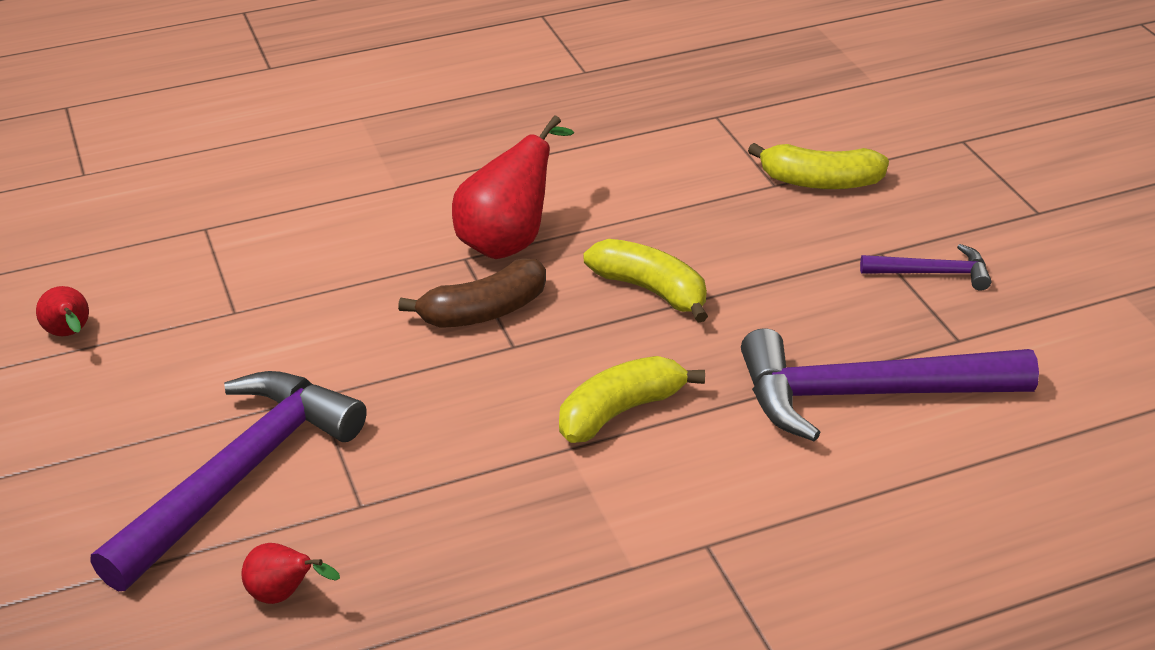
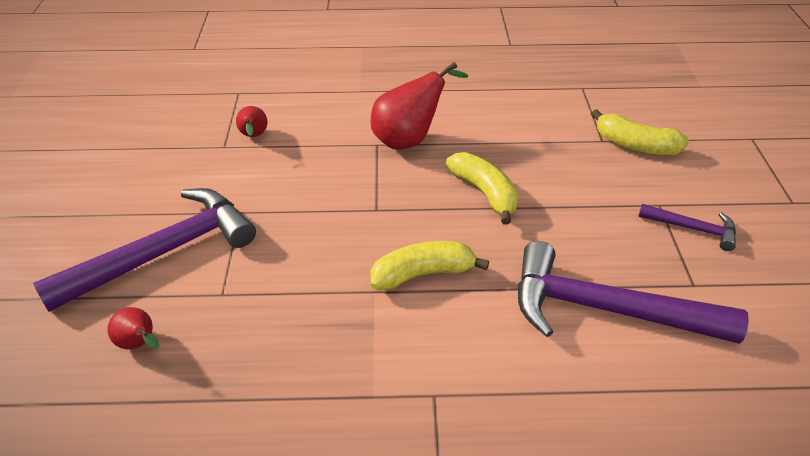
camera: 20 degrees right, 5 degrees up
red pear [36,286,89,336] -> red pear moved to [236,106,267,137]
brown banana [398,258,546,328] -> none

